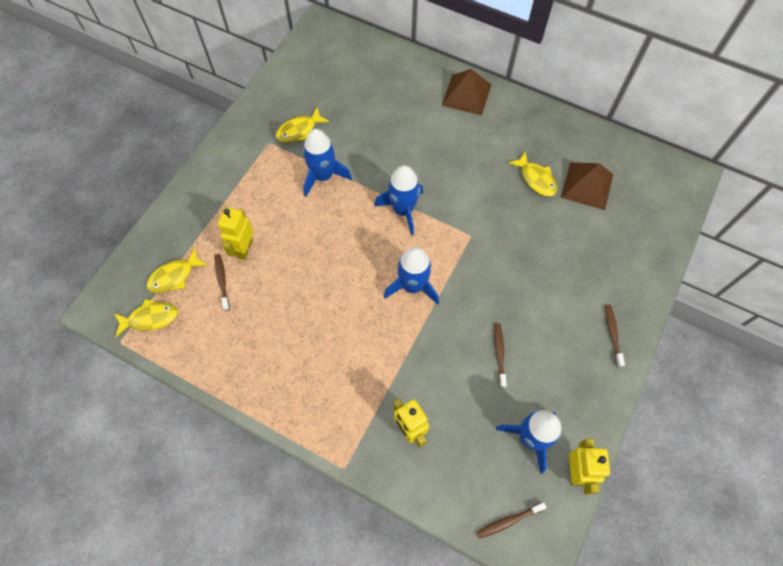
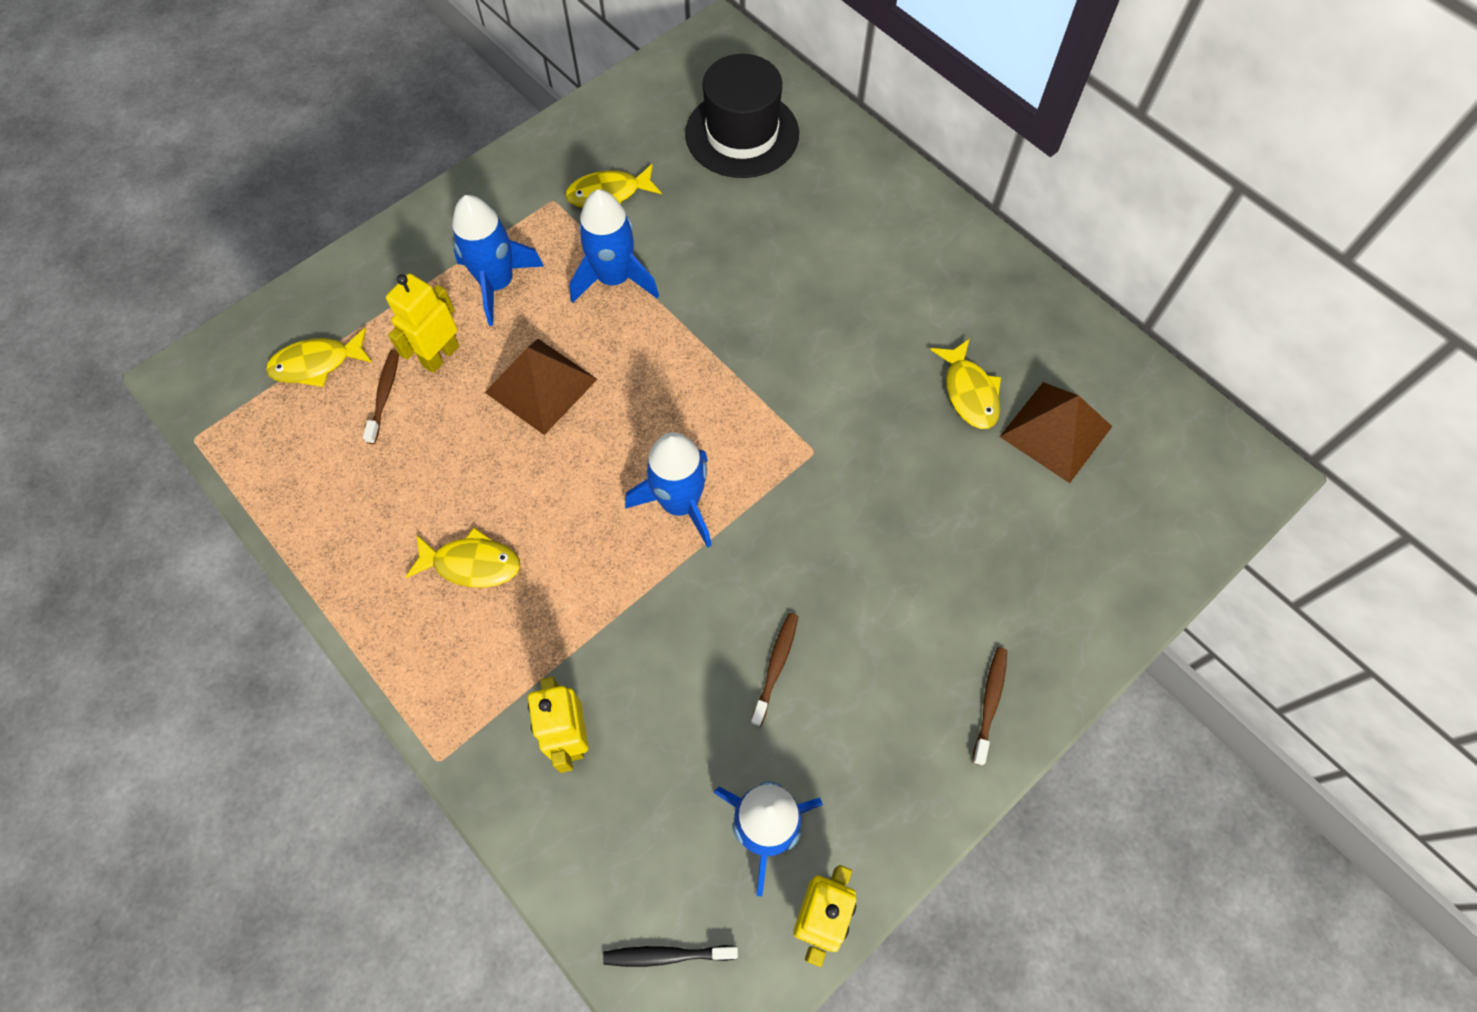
camera: 20 degrees right, 0 degrees up
yellow fish [114,299,178,337] -> yellow fish moved to [405,528,520,588]
blue rocket [374,165,423,236] -> blue rocket moved to [452,195,544,326]
brown pyramid [442,69,491,116] -> brown pyramid moved to [485,339,597,435]
brown toothbrush [477,502,547,539] -> black toothbrush [603,945,738,967]
none -> black hat [685,54,799,178]

